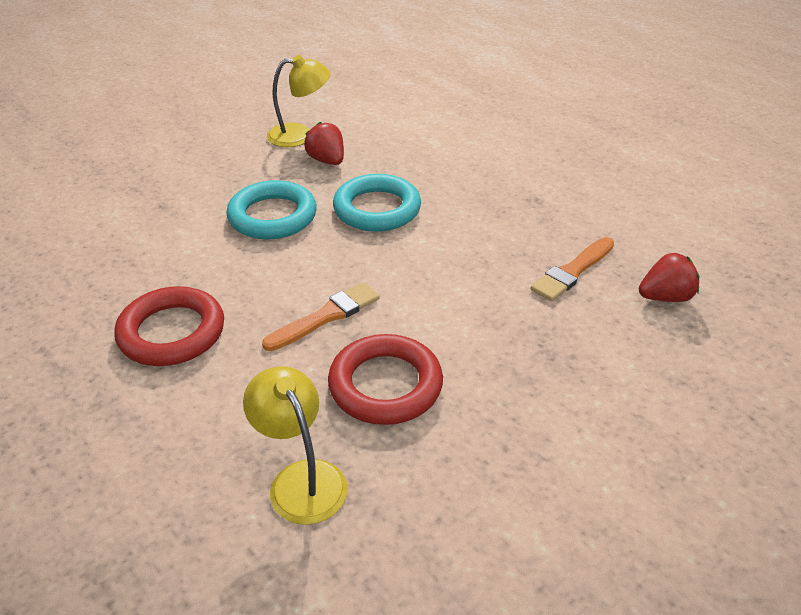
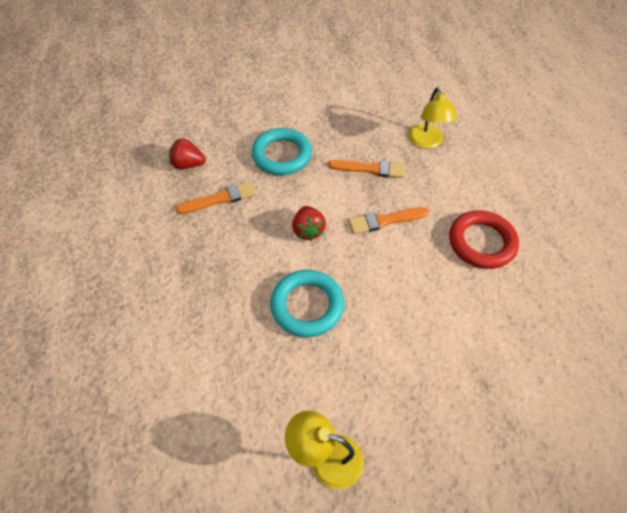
camera: 155 degrees left, 15 degrees up
turquoise ring [227,180,317,239] -> turquoise ring moved to [251,128,312,175]
red strawberry [304,122,344,165] -> red strawberry moved to [292,206,326,241]
red ring [328,334,443,425] -> orange brush [328,160,405,178]

